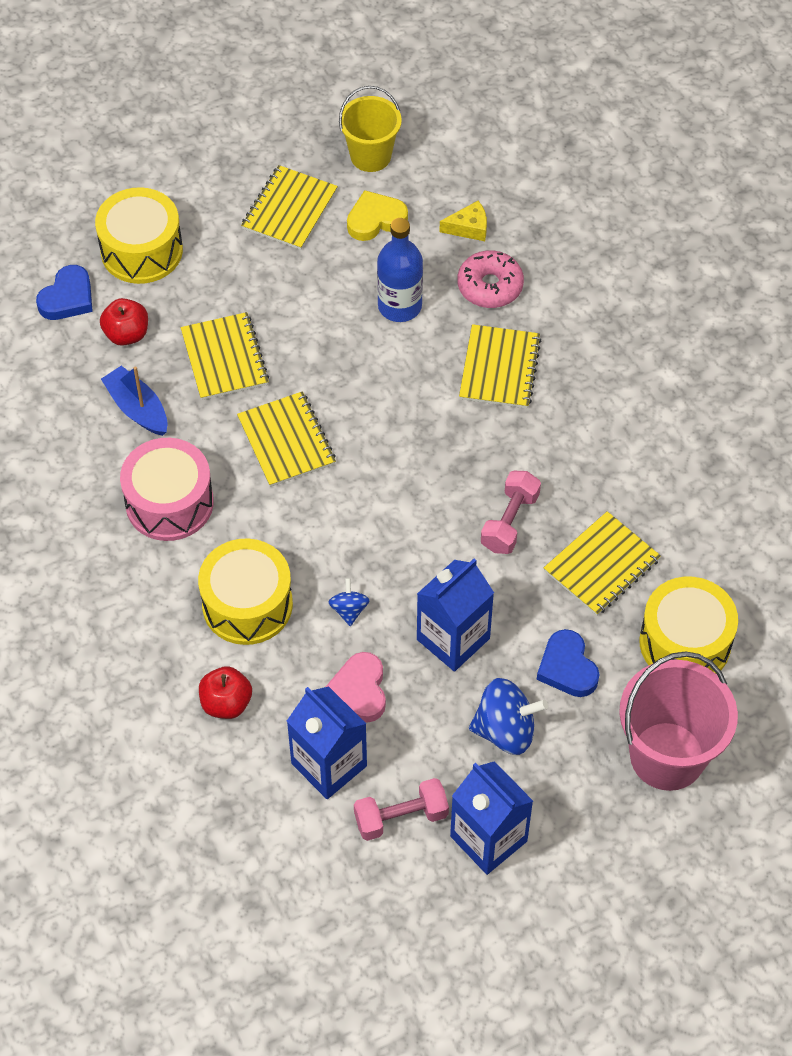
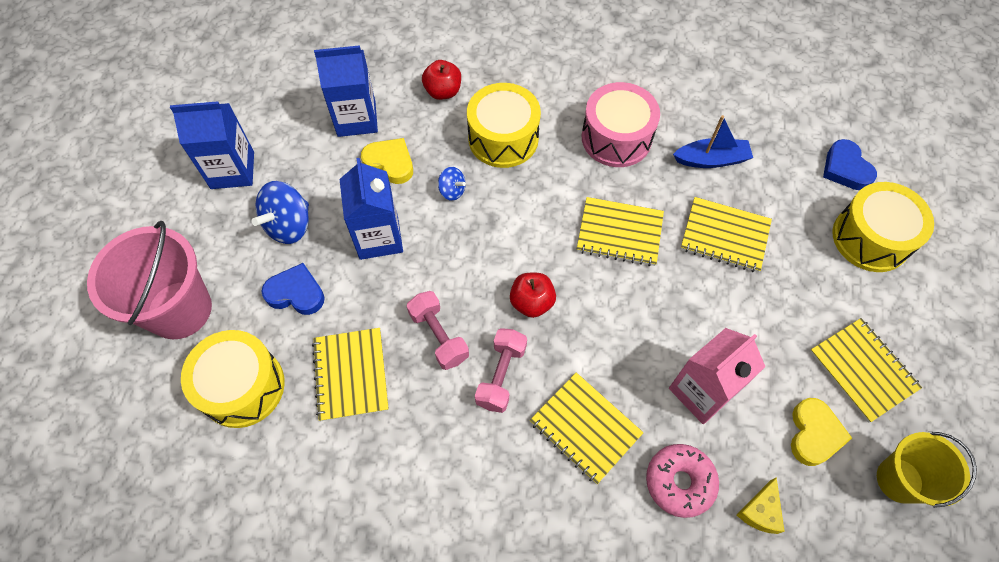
camera: 125 degrees right, 5 degrees up
red apple [100,298,148,346] -> red apple moved to [510,273,556,318]
pink heart [326,652,386,723] -> yellow heart [361,138,413,184]
pink dumbbell [354,778,449,841] -> pink dumbbell moved to [475,328,527,413]
blue bottle [377,218,423,322] -> pink carton [669,328,766,424]

